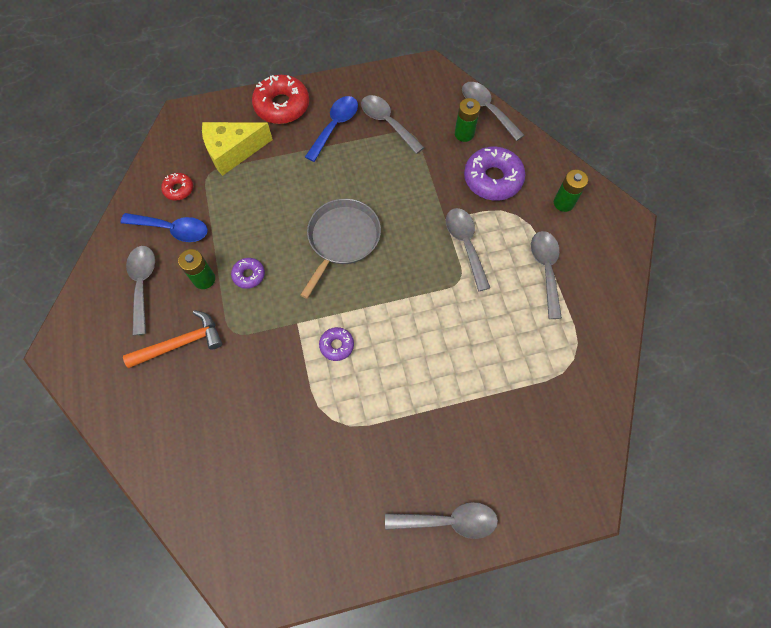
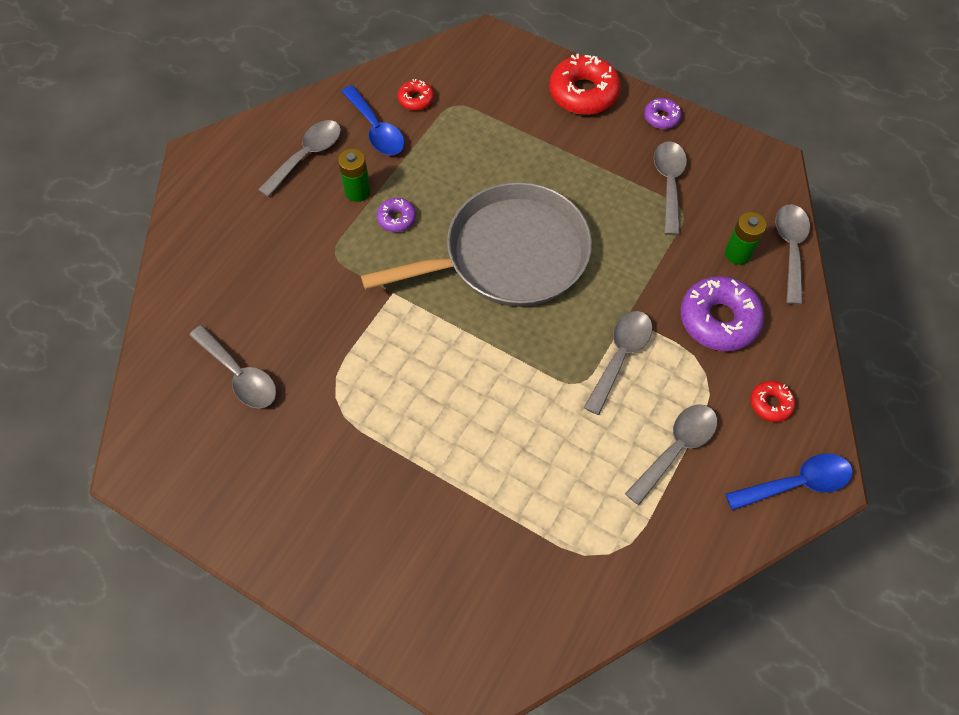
camera: 45 degrees right, 5 degrees down
orange hammer [123,310,223,368] -> none
yellow cheese [202,122,273,176] -> none
grey pan [300,199,381,299] -> grey pan [361,182,592,307], size x1.56
blue spoon [305,96,358,162] -> blue spoon moved to [725,453,853,511]
purple donut [319,327,354,361] -> purple donut moved to [644,98,682,129]
grey spoon [385,502,498,539] -> grey spoon moved to [189,325,277,408]
green battery [554,170,588,212] -> red donut [750,381,795,422]

